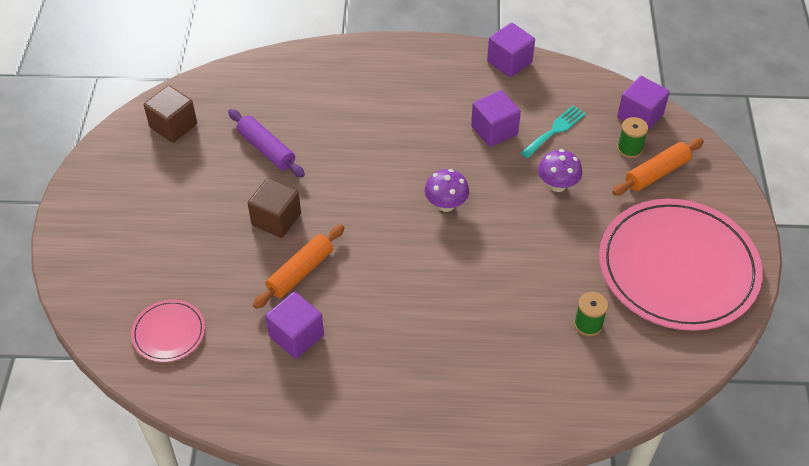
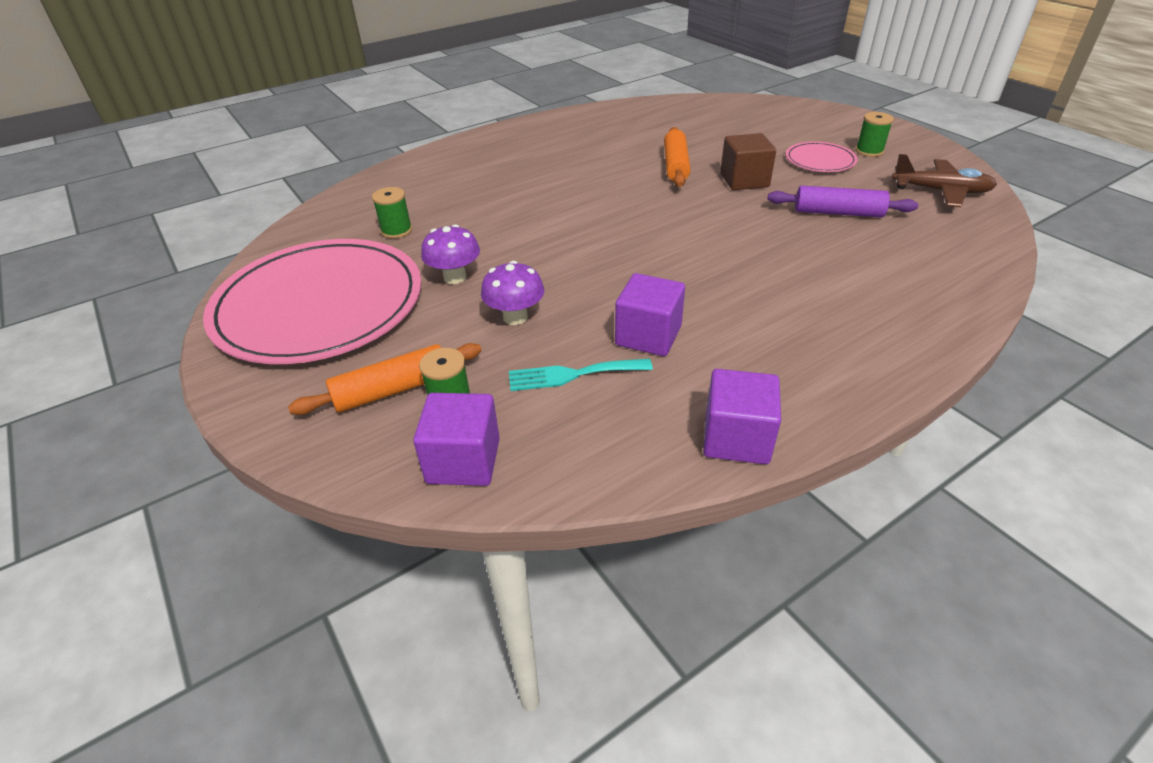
camera: 145 degrees right, 10 degrees down
pink plate [131,300,205,362] -> pink plate moved to [786,141,858,172]
brown cube [144,85,197,143] -> brown plane [892,154,997,207]
purple cube [265,292,324,359] -> none
purple mushroom [425,169,469,212] -> purple mushroom moved to [421,224,480,284]
turquoise fork [520,105,586,159] -> turquoise fork turned 75 degrees clockwise [509,359,653,391]
orange rolling pin [612,138,704,195] -> orange rolling pin turned 45 degrees clockwise [288,343,482,415]
none -> green spool [855,112,894,157]

